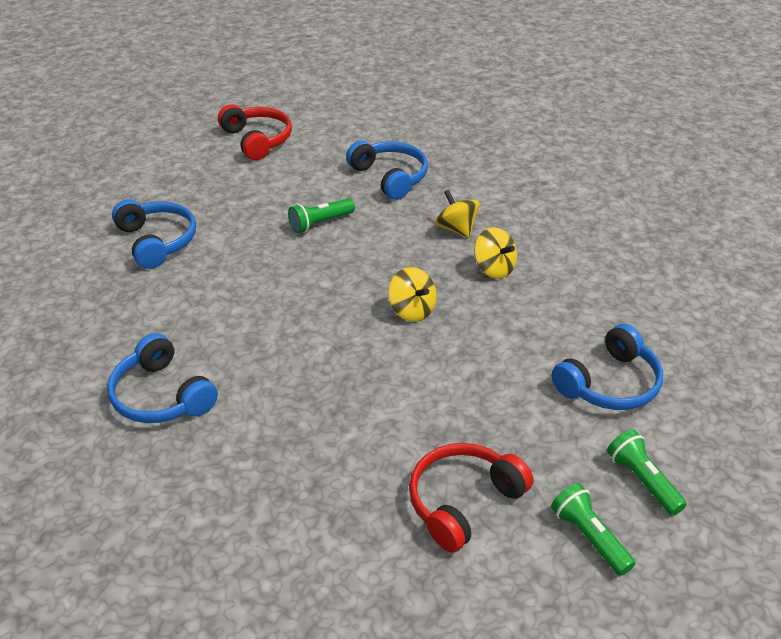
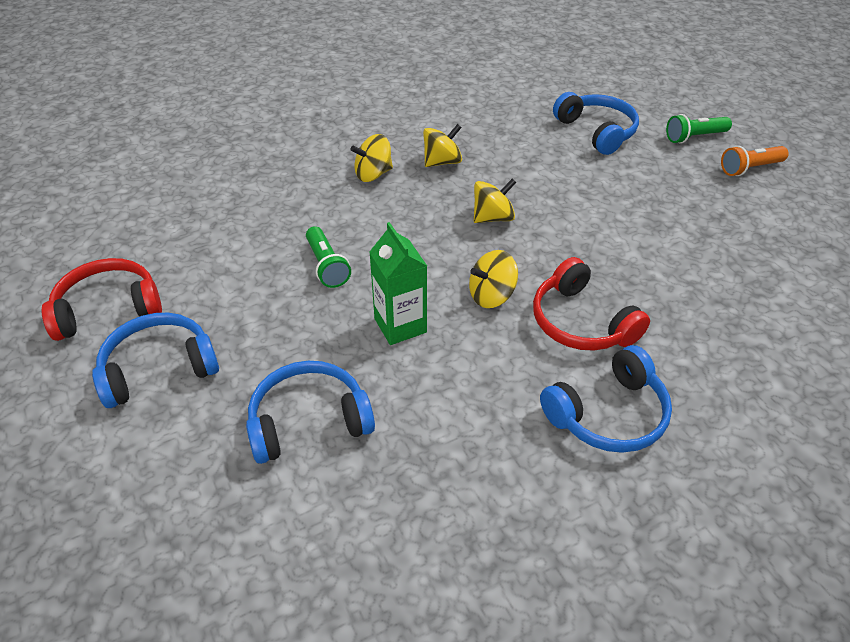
camera: 80 degrees left, 5 degrees up
blue headphones [346,141,428,200] -> blue headphones moved to [92,313,219,408]
red headphones [409,443,533,553] -> red headphones moved to [533,257,650,351]
green flashlight [551,483,635,576] -> orange flashlight [721,146,789,176]
none -> green carton [369,222,427,345]
none -> yellow spinning top [469,250,518,308]

